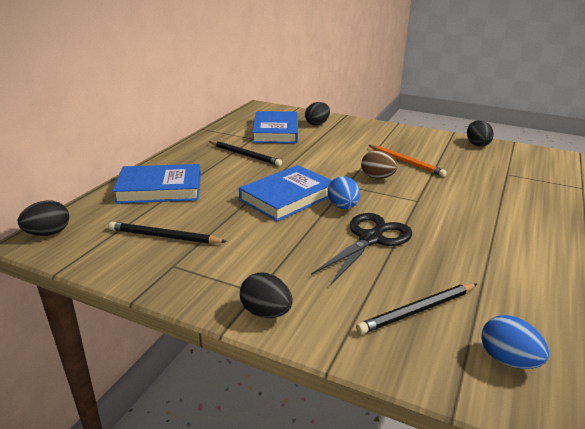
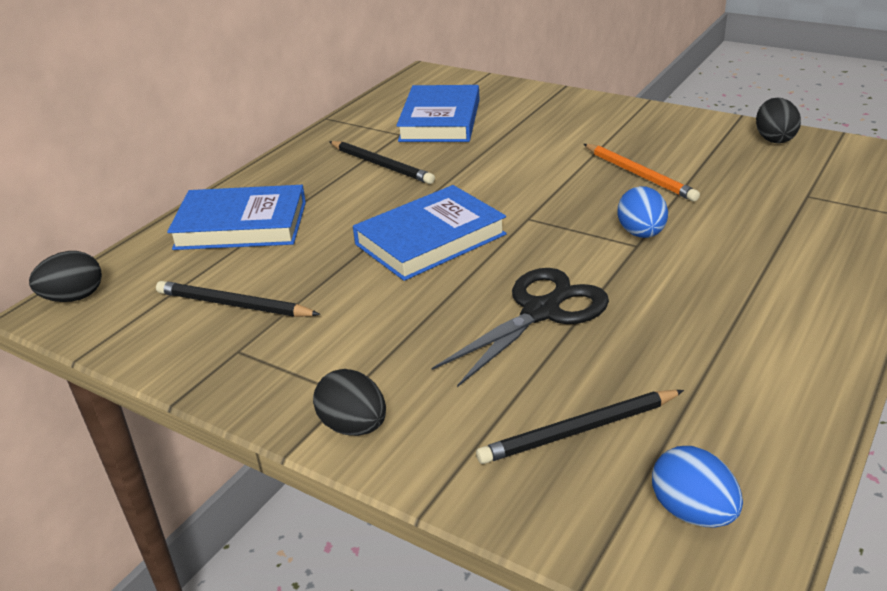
camera: 10 degrees right, 5 degrees up
black egg [305,102,330,126] -> none
blue egg [328,176,360,209] -> blue egg moved to [618,186,668,238]
brown egg [361,150,398,179] -> none

